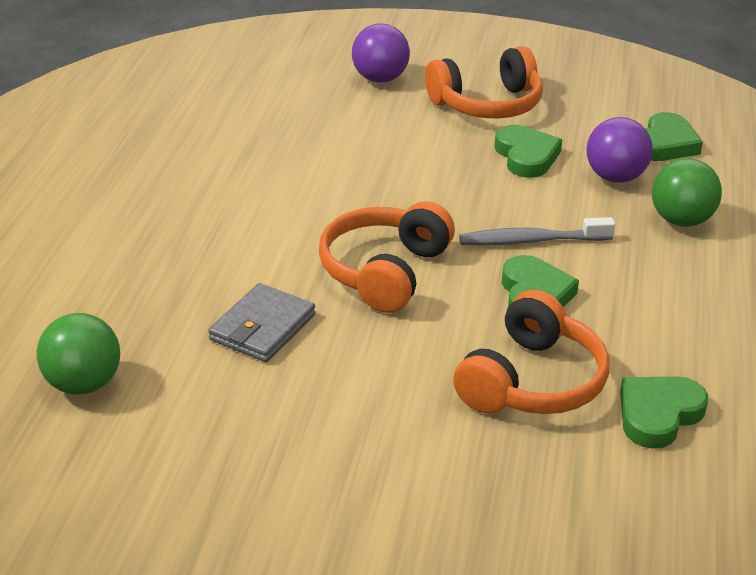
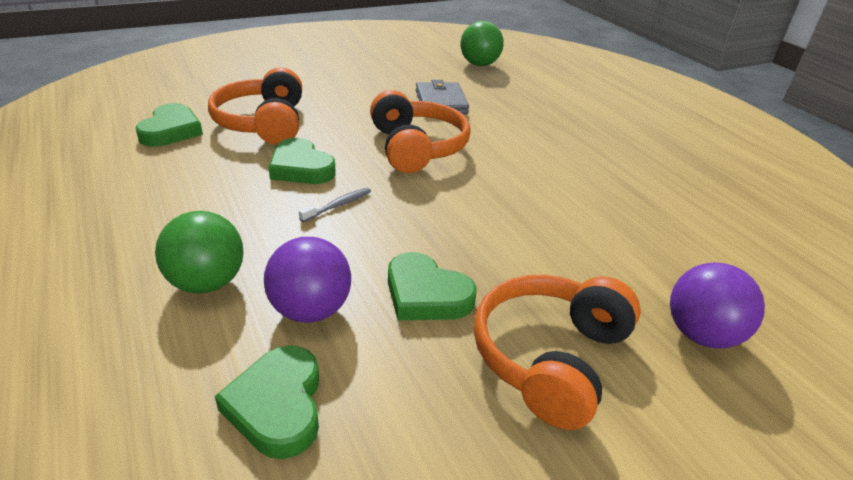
camera: 140 degrees right, 0 degrees up
grey toothbrush [459,217,615,246] -> grey toothbrush [299,188,371,222], size x0.57

